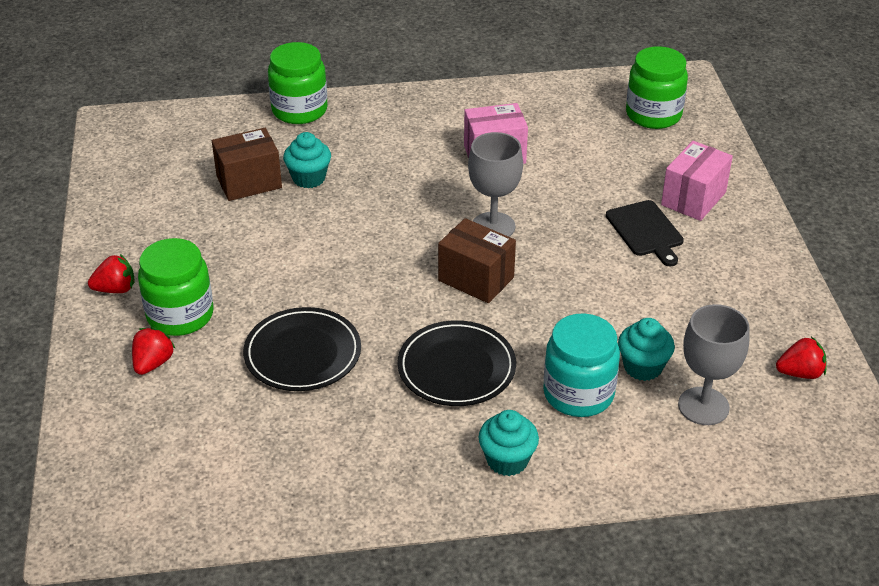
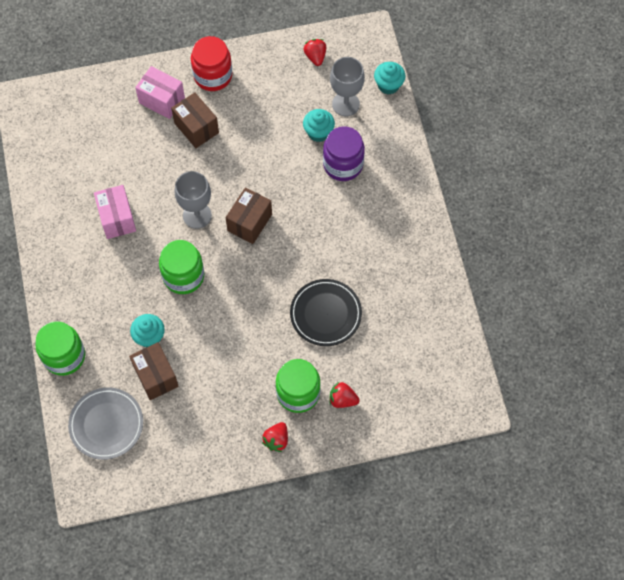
camera: 95 degrees left, 25 degrees up
red strawberry [88,254,134,293] -> red strawberry turned 135 degrees counterclockwise [262,422,288,452]
black plate [397,320,516,406] -> none
turquoise cupcake [478,410,539,476] -> turquoise cupcake moved to [374,62,405,95]
turquoise jar [543,313,620,417] -> purple jar [323,126,365,181]
black cutting board [606,200,684,267] -> brown box [171,92,219,148]
green jar [626,46,688,129] -> green jar moved to [159,240,204,294]
none -> grey plate [68,387,143,460]
none -> red jar [191,36,232,91]

